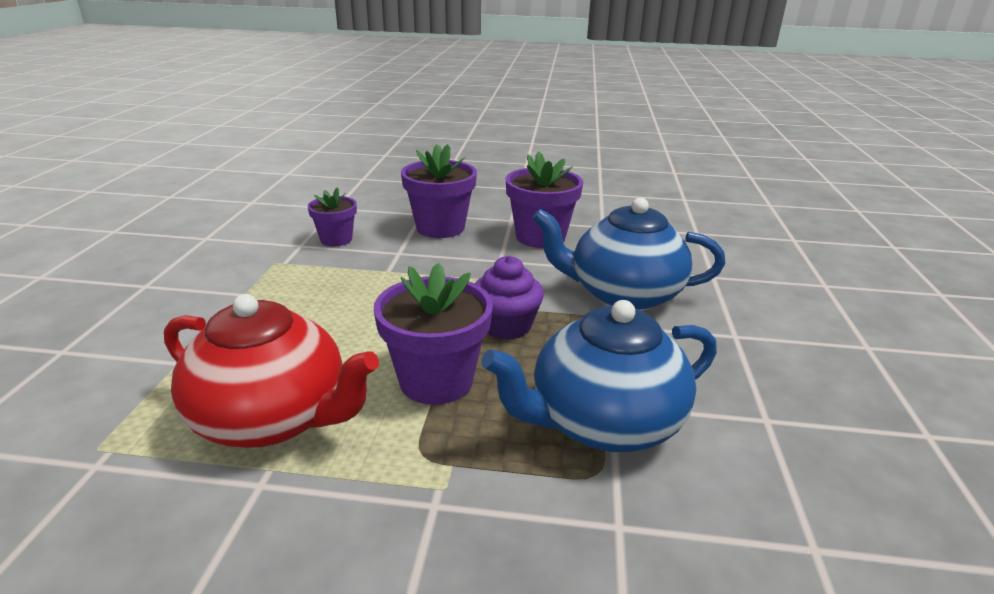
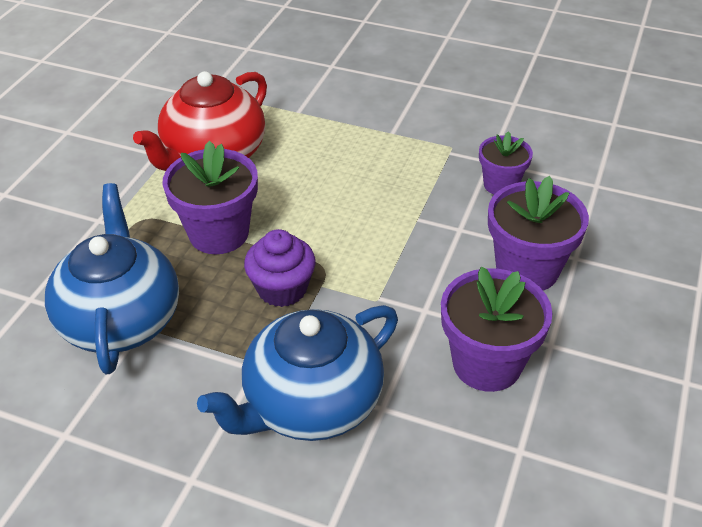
camera: 105 degrees right, 15 degrees up
blue teapot [532,197,725,311] -> blue teapot turned 150 degrees counterclockwise [197,305,398,441]

